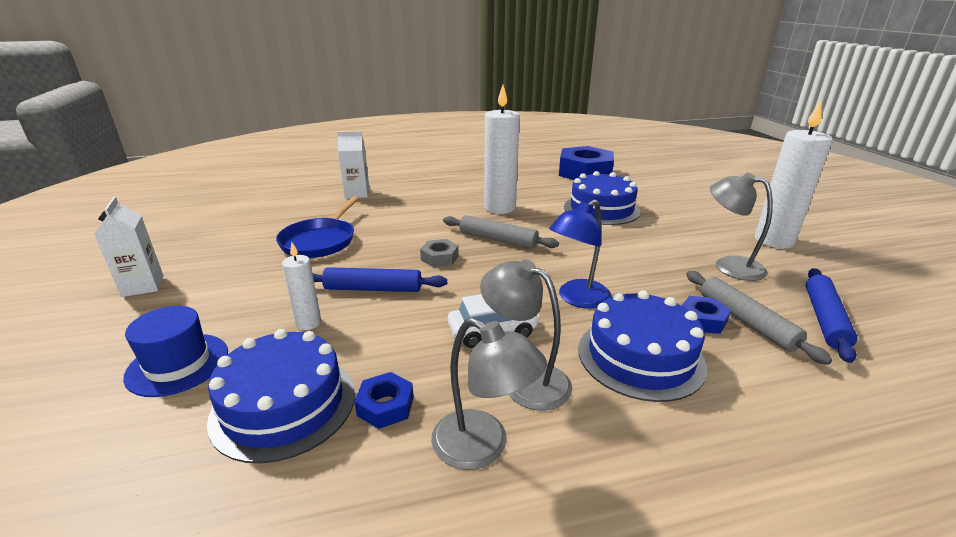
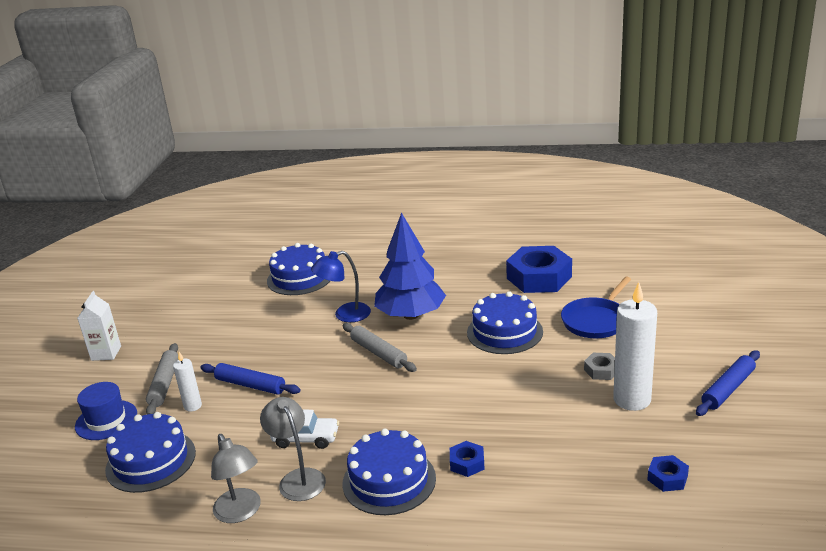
camera: 25 degrees right, 0 degrees up
blue pan [276,196,359,258] -> blue pan moved to [561,277,631,338]
white carton [337,131,370,198] -> blue cake [267,243,330,295]
blue nut [354,372,414,429] -> blue nut moved to [647,455,689,492]
grey nut [420,239,459,267] -> grey nut moved to [584,353,615,380]
white candle [484,85,520,214] -> blue tree [374,212,446,320]
blue lamp [549,199,611,309] -> blue lamp moved to [311,251,371,322]
grey rolling pin [686,271,832,365] -> grey rolling pin moved to [146,343,179,415]
grey lamp [710,173,773,281] -> none
blue rolling pin [806,268,858,363] -> blue rolling pin moved to [696,350,760,416]

